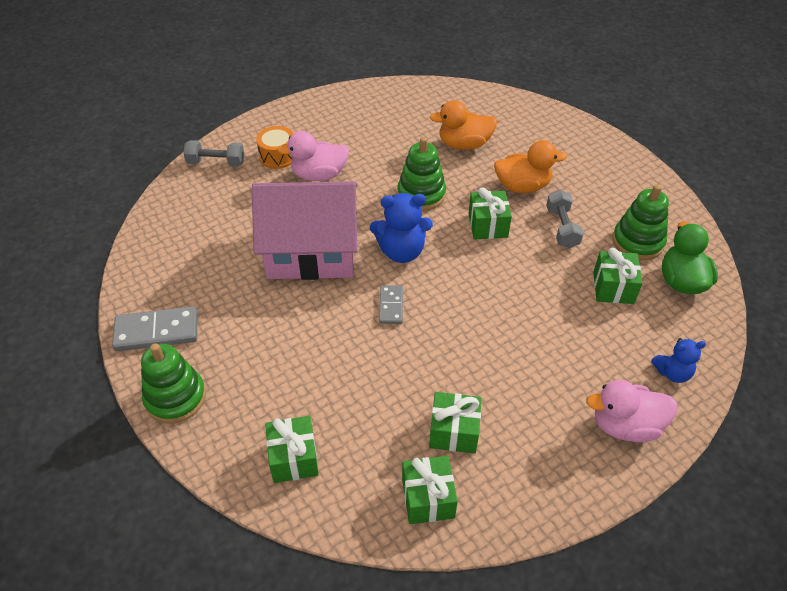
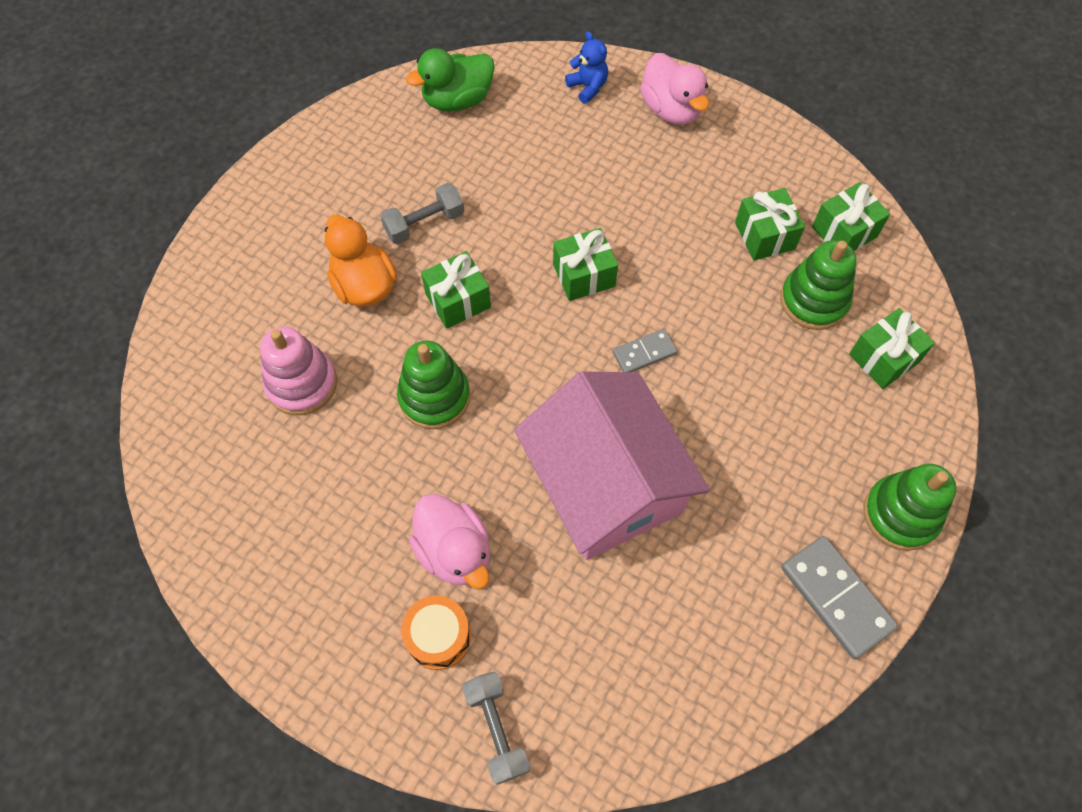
camera: 115 degrees left, 15 degrees up
blue teddy bear [370,193,433,263] -> none
orange duck [430,100,497,150] -> pink stacking toy [260,326,337,415]
green gift [593,248,642,304] -> green gift moved to [553,228,618,301]
green stacking toy [612,185,669,260] -> green stacking toy moved to [780,240,857,330]

